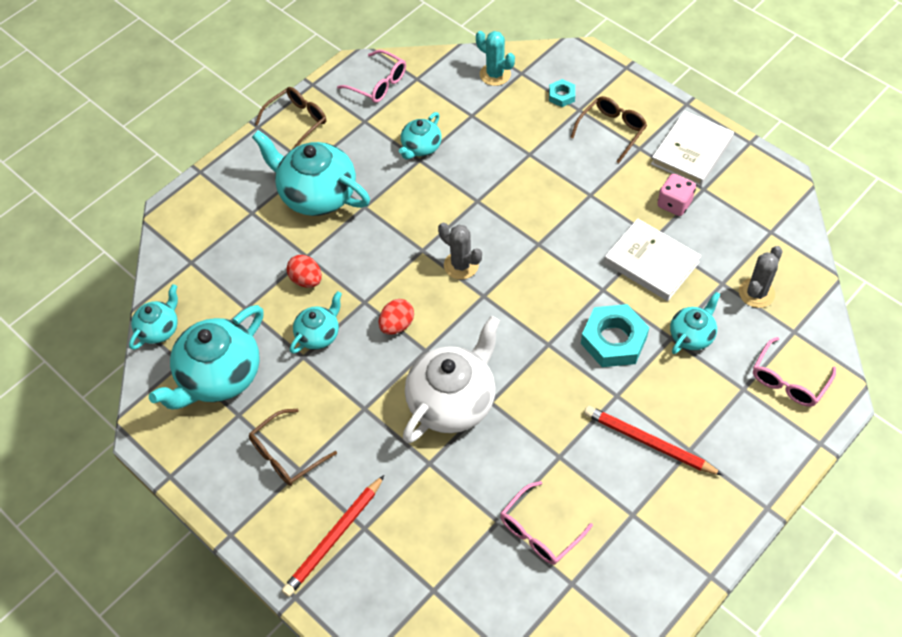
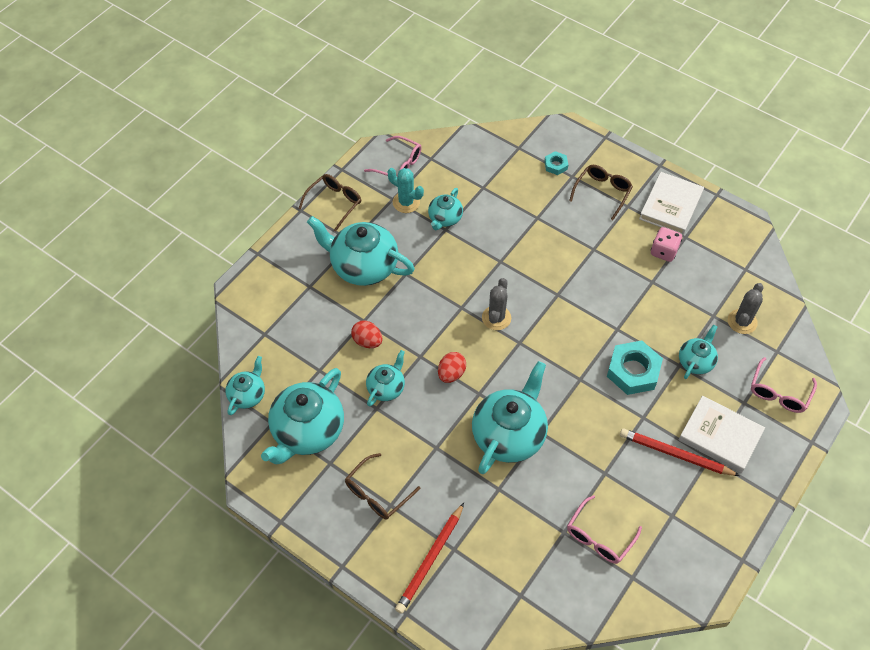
camera: 10 degrees left, 0 degrees up
white teapot [403,316,500,443] -> turquoise teapot [472,361,548,474]
grey cactus [438,223,482,279] -> grey cactus turned 75 degrees clockwise [482,278,511,330]
turquoise cactus [476,31,515,86] -> turquoise cactus moved to [388,168,424,213]
white book [604,219,702,301] -> white book moved to [679,396,765,473]

